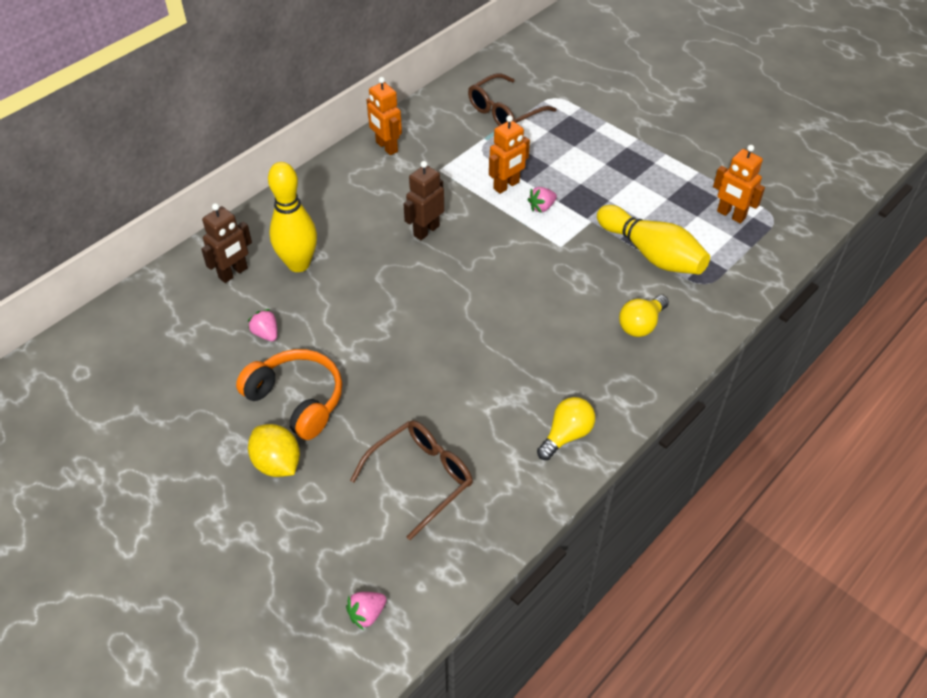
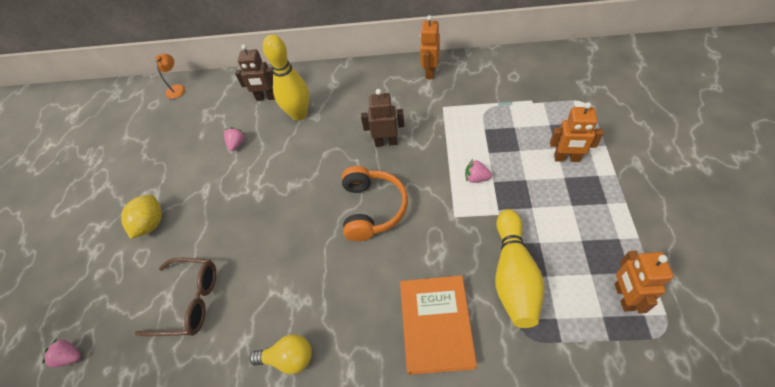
camera: 55 degrees right, 5 degrees up
orange headphones [236,349,342,440] -> orange headphones moved to [342,166,408,241]
brown glasses [468,74,557,126] -> none
orange robot [489,115,530,194] -> orange robot moved to [550,102,603,162]
yellow light bulb [619,295,669,337] -> orange book [400,275,477,375]
none -> orange lamp [155,54,185,99]

